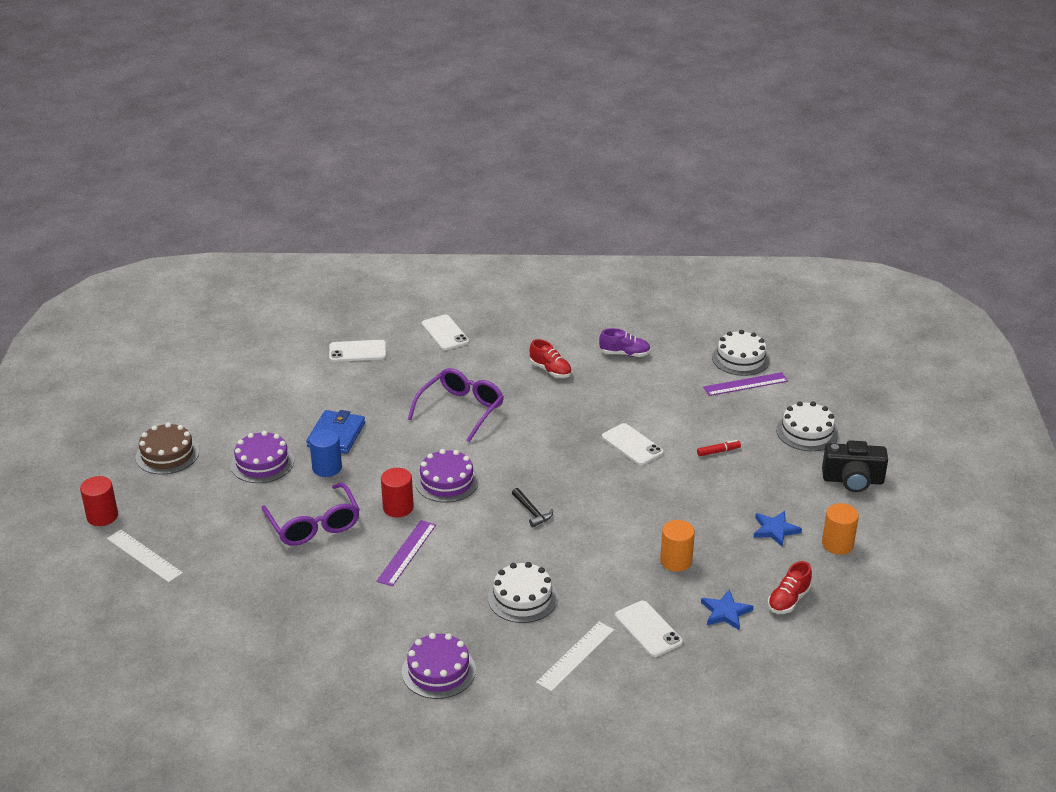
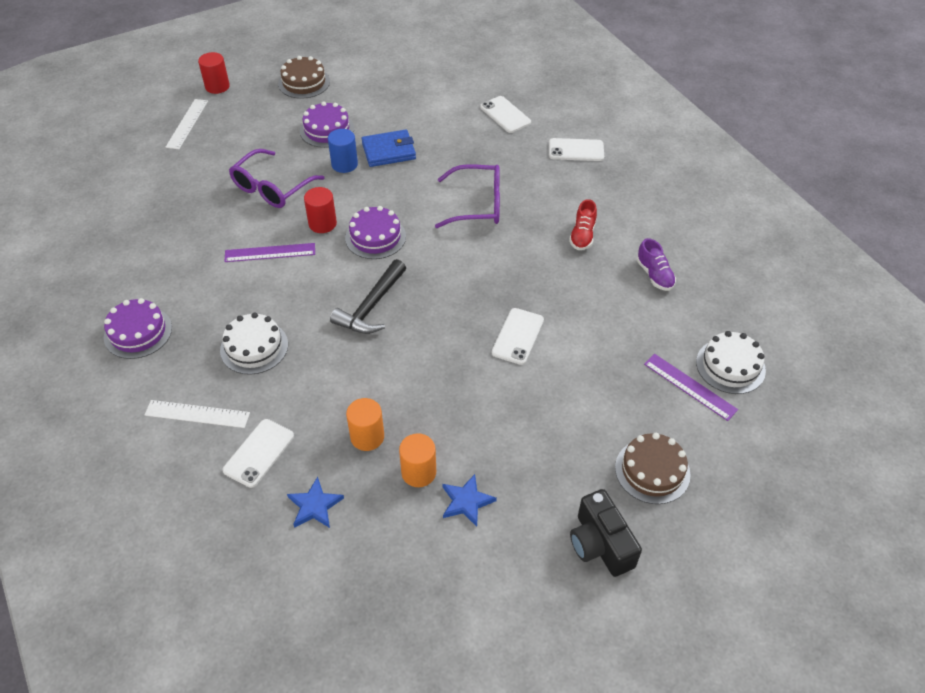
camera: 60 degrees right, 15 degrees up
white phone [422,315,469,350] -> white phone turned 60 degrees clockwise [549,138,604,161]
black hammer [512,488,553,528] -> black hammer [330,259,406,334], size x1.80
red marker [697,440,741,456] -> none
red shoe [768,561,812,614] -> none
white cake [776,401,838,451] -> brown cake [615,433,691,504]
orange cylinder [822,503,859,555] -> orange cylinder moved to [399,433,436,487]

